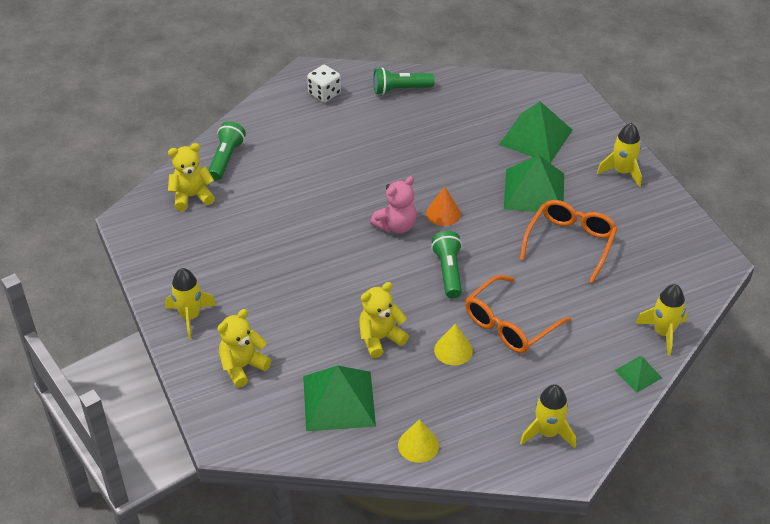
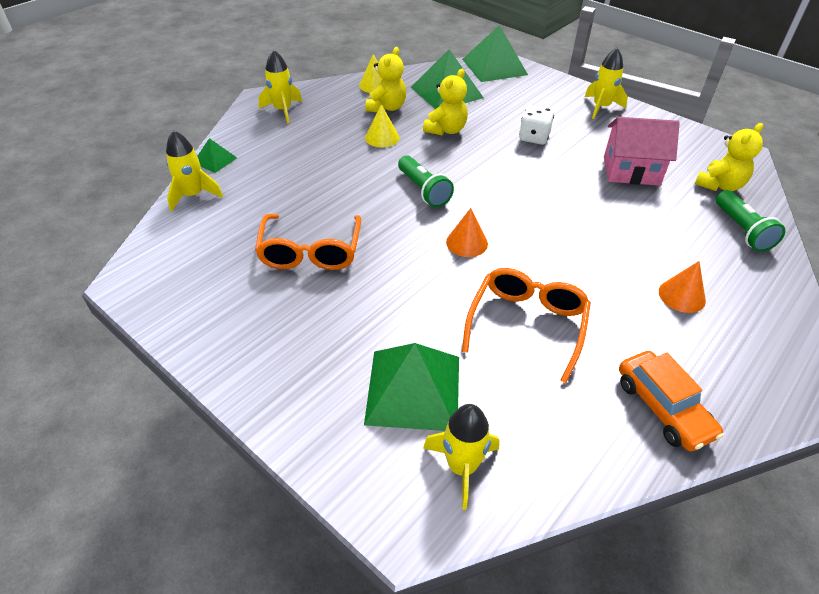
camera: 155 degrees right, 0 degrees up
yellow teddy bear [217,309,271,388] -> yellow teddy bear moved to [365,47,406,112]
white dice [307,65,341,103] -> white dice moved to [519,105,554,145]
pink teddy bear [370,176,417,233] -> none
green flashlight [373,68,435,95] -> orange car [619,351,724,451]
orange glasses [465,275,571,353] -> orange glasses moved to [462,268,591,383]
green pyramid [504,155,564,212] -> green pyramid moved to [462,25,528,82]
yellow rocket [597,123,642,187] -> yellow rocket moved to [423,404,499,510]
none -> pink house [604,117,680,186]
none -> orange cone [659,261,706,313]

